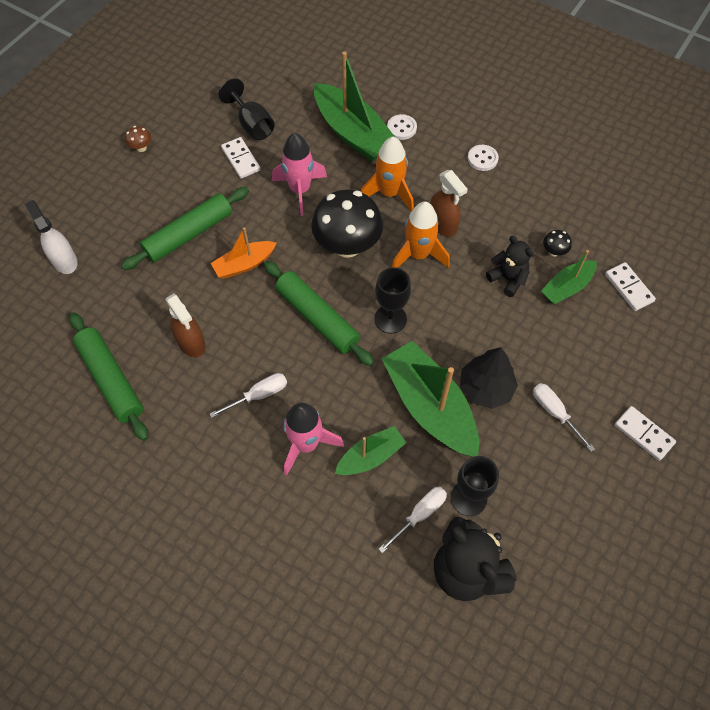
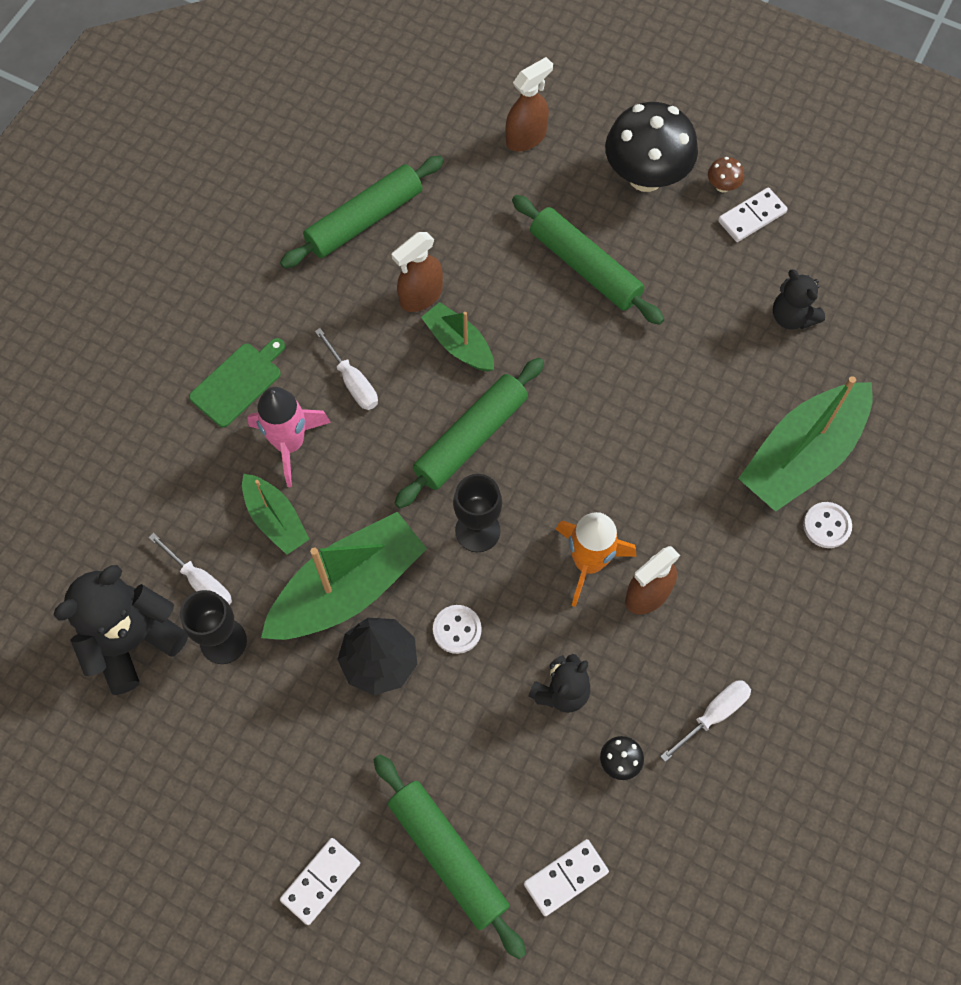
camera: 85 degrees right, 5 degrees up
white spray bottle [25,200,78,274] -> brown spray bottle [506,57,553,152]
orange boat [211,227,276,279] -> none
black goblet [219,78,275,140] -> black teddy bear [773,269,825,330]
white domino [221,137,261,179] -> white domino moved to [718,187,788,242]
pink rocket [272,133,327,216] -> none
black mushroom [311,190,383,258] -> black mushroom moved to [605,102,698,192]
orange rocket [361,137,414,212] -> none
white button [468,145,499,171] -> white button moved to [433,605,482,654]
white screwdriver [533,383,595,452] -> white screwdriver moved to [660,680,751,762]
green boat [541,250,597,304] -> green boat moved to [421,302,494,372]
none -> green cutting board [189,338,285,427]
none -> green rolling pin [373,755,526,959]

